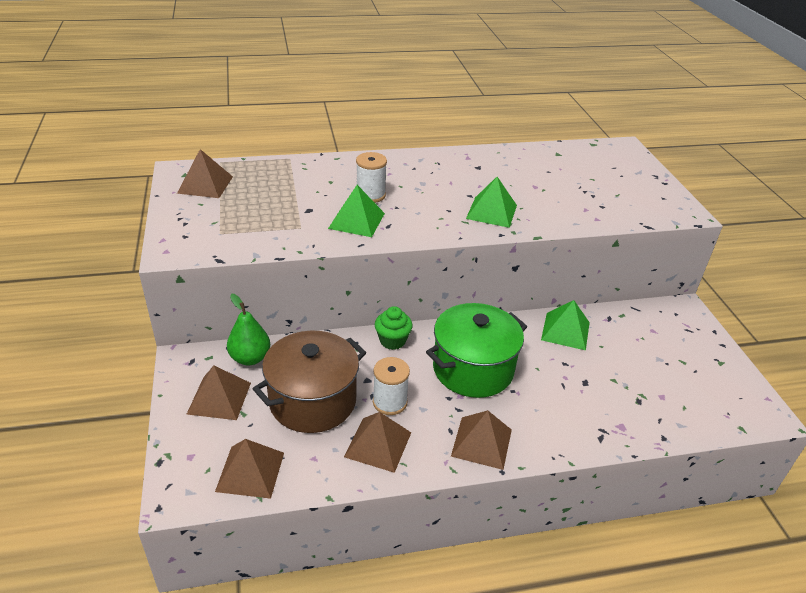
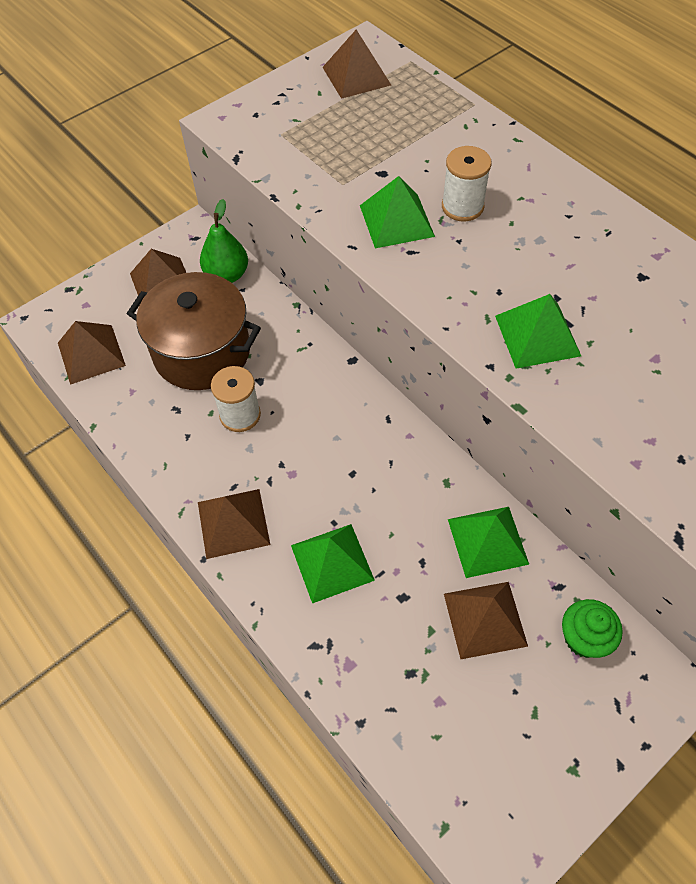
camera: 65 degrees right, 20 degrees up
brown pyramid [344,412,411,473] -> brown pyramid moved to [444,582,528,659]
green cupcake [375,306,413,350] -> green cupcake moved to [562,599,622,658]
green pot [426,303,527,398] -> none
none -> green pyramid [291,524,375,603]

